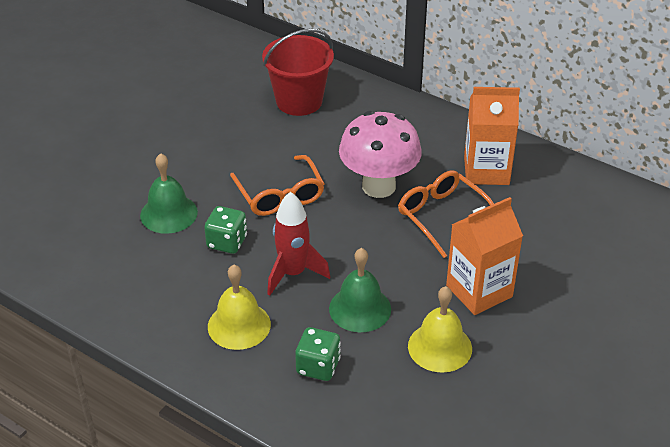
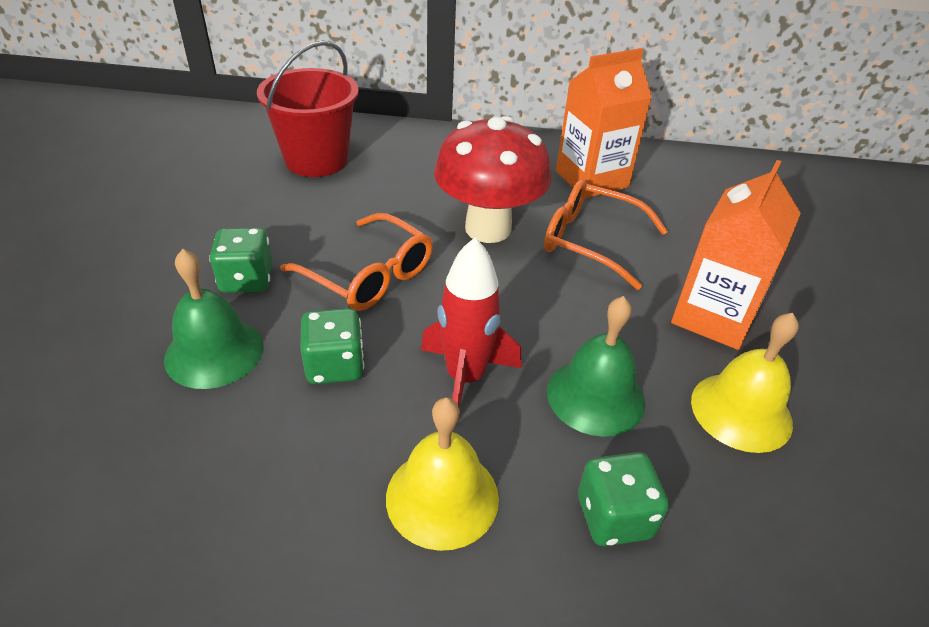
camera: 30 degrees left, 0 degrees up
pink mushroom [339,111,422,198] -> red mushroom [434,116,551,243]
none -> green dice [209,228,272,293]

